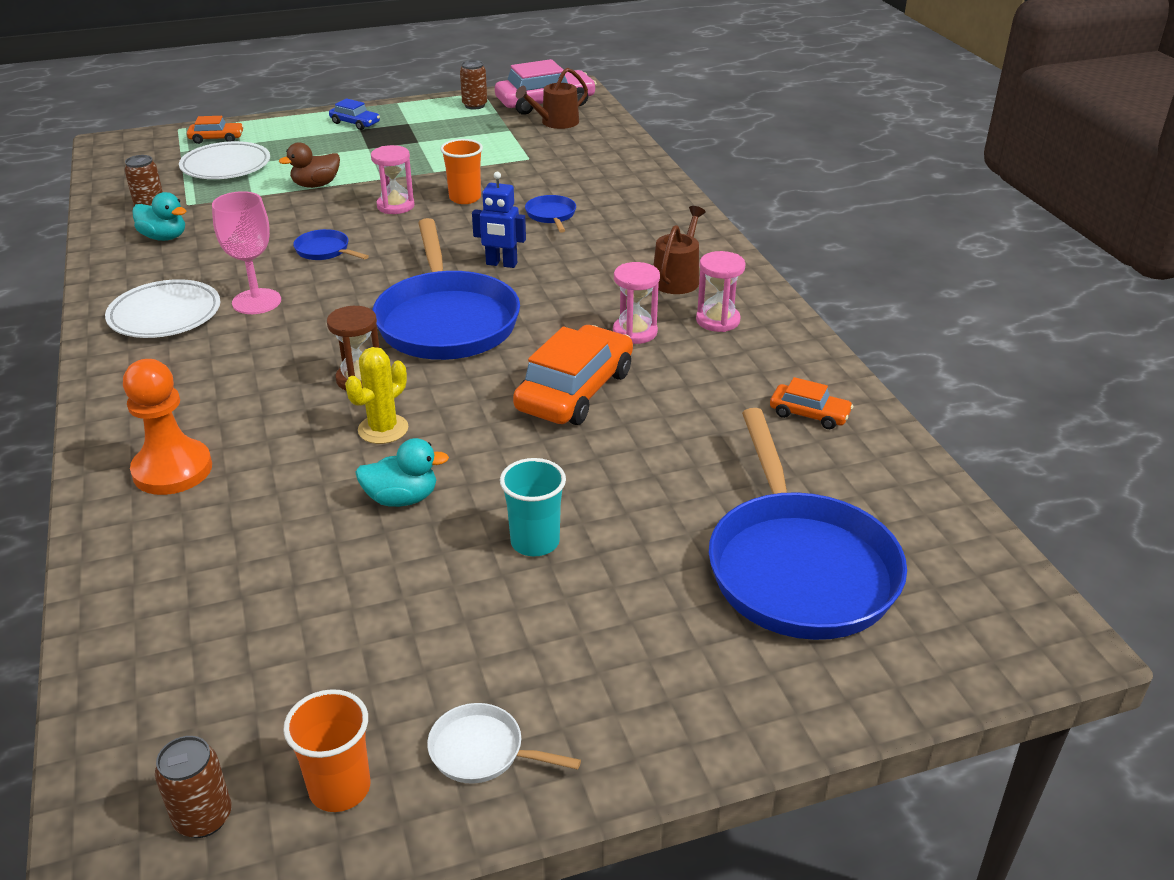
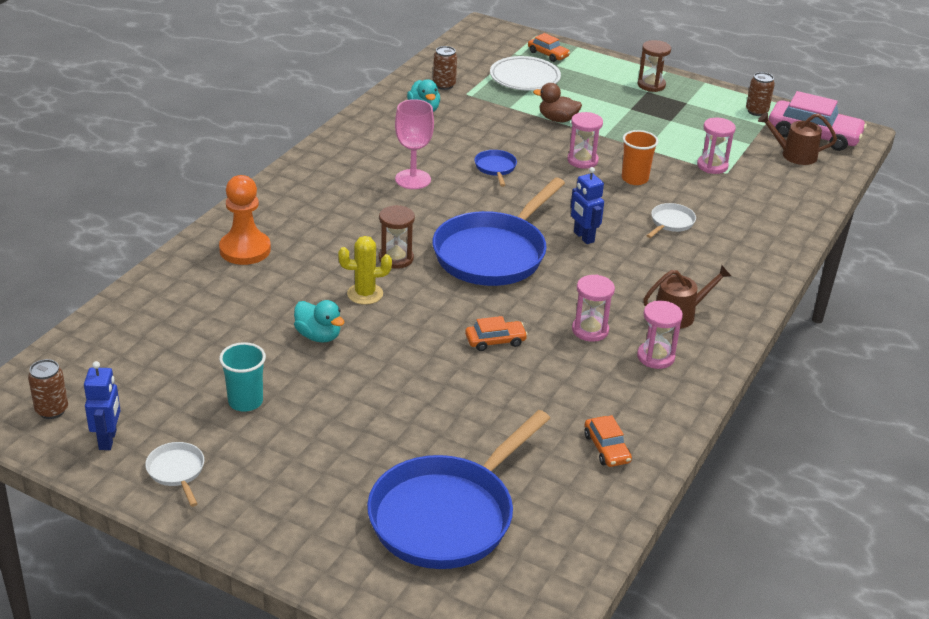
camera: 45 degrees right, 0 degrees up
white plate [105,279,220,338] -> none
orange cup [283,689,370,812] -> blue robot [84,361,121,450]
blue car [329,98,380,130] -> brown hourglass [638,40,671,92]
turquoise cup [500,458,566,557] -> turquoise cup moved to [219,342,266,412]
orange car [513,325,633,425] -> orange car [465,316,528,351], size x0.51
blue pan [525,195,576,233] -> white pan [646,203,696,238]
none -> pink hourglass [697,117,736,174]

